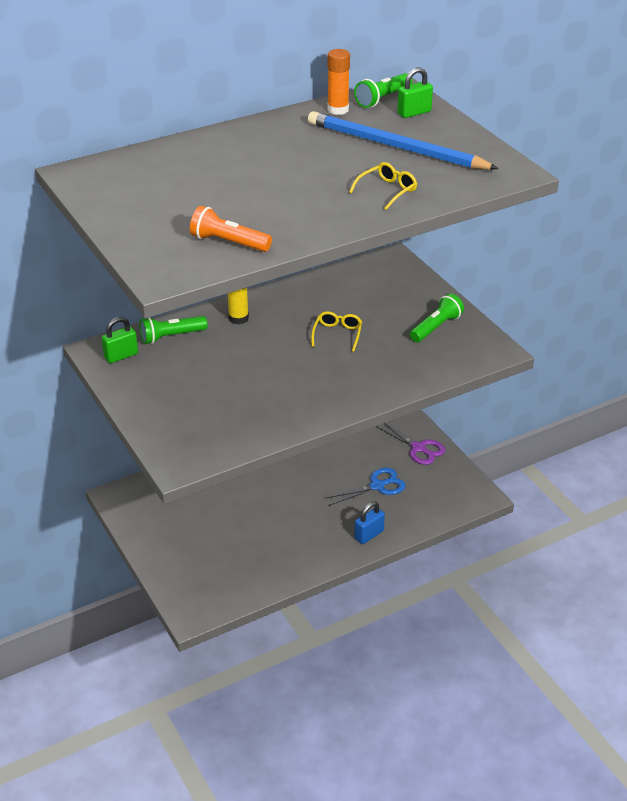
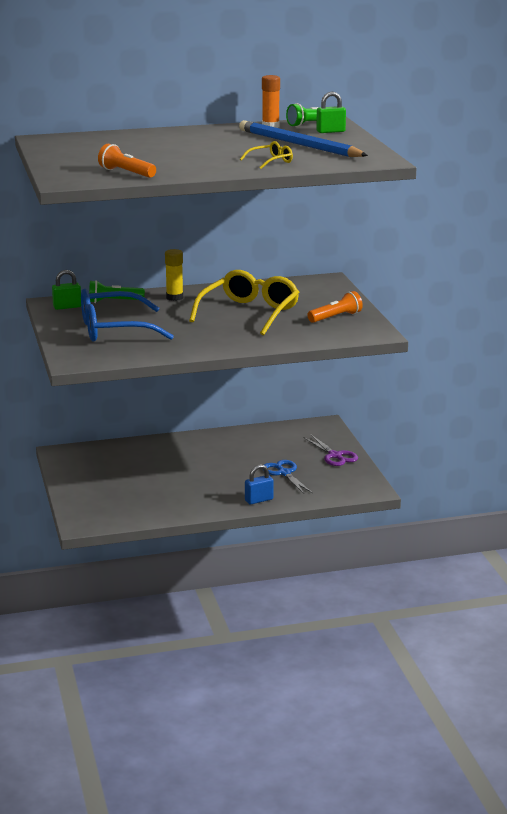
camera: 15 degrees right, 15 degrees down
yellow glasses [311,311,362,352] -> yellow glasses [189,270,299,335], size x2.24
blue scissors [324,468,406,506] -> blue scissors turned 105 degrees counterclockwise [263,460,313,494]
green flashlight [410,293,464,342] -> orange flashlight [307,291,363,323]
none -> blue glasses [81,289,174,341]

